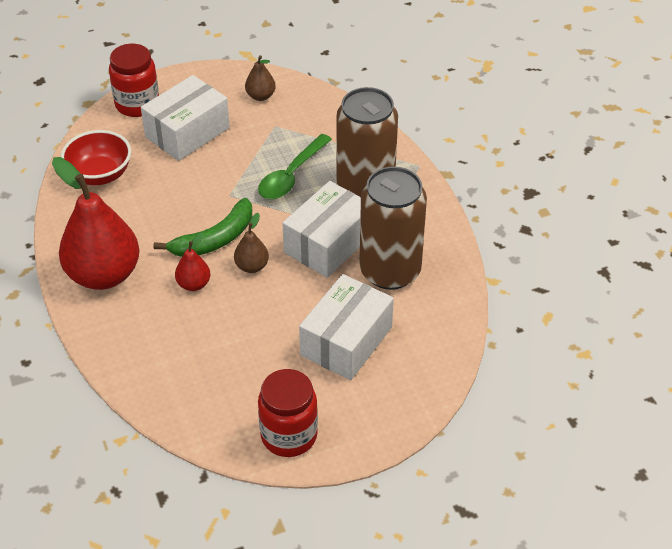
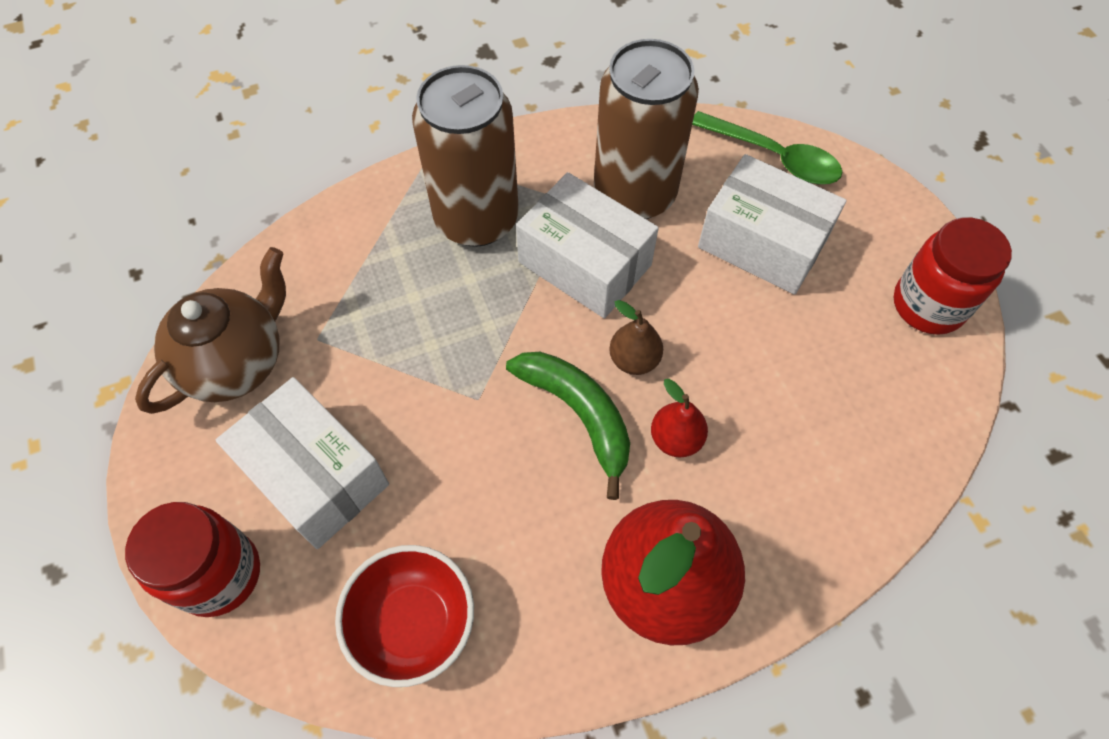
camera: 90 degrees left, 15 degrees up
brown pear [245,55,276,101] -> brown teapot [135,247,286,414]
green spoon [258,134,332,199] -> green spoon moved to [692,111,842,184]

